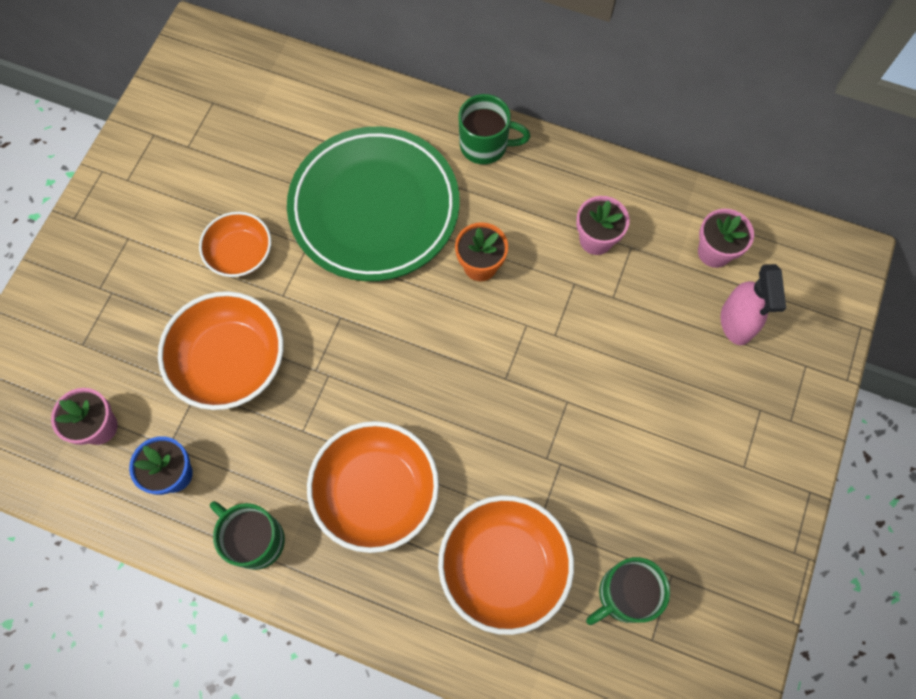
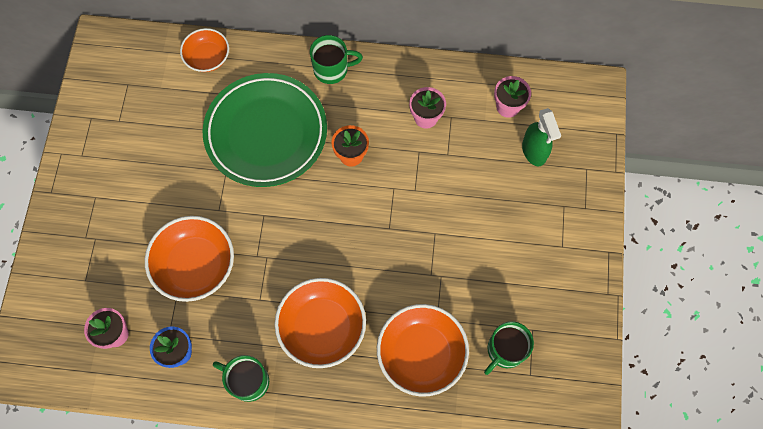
camera: 15 degrees left, 0 degrees up
orange bowl [199,212,271,277] -> orange bowl moved to [180,28,229,72]
pink spray bottle [721,264,786,345] -> green spray bottle [522,108,561,166]

